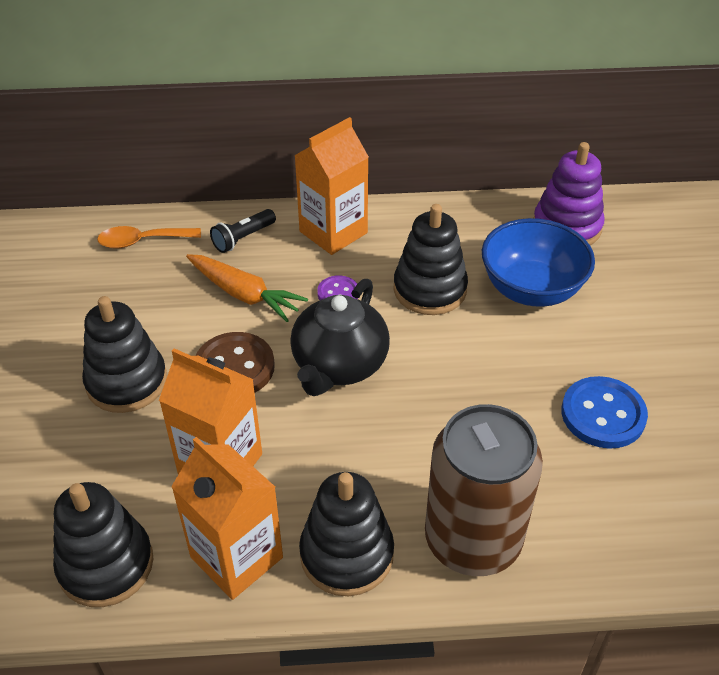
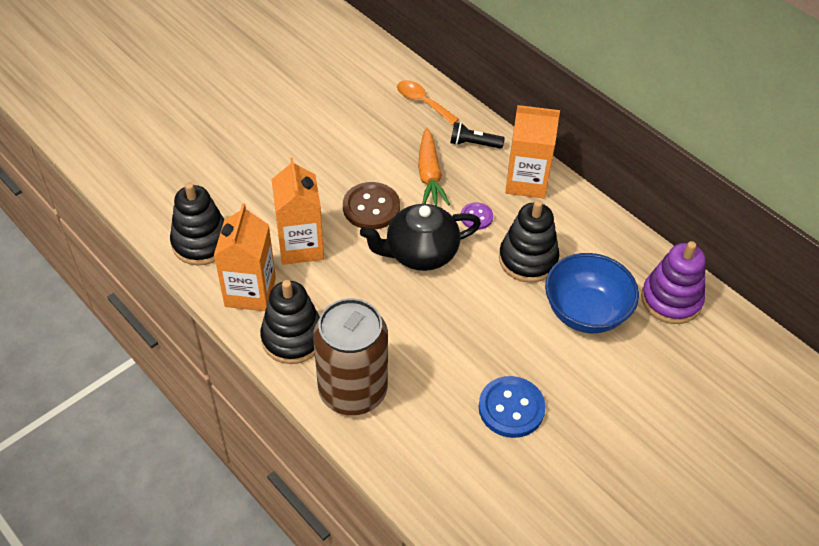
camera: 50 degrees right, 5 degrees up
black stacking toy [82,296,167,413] -> none

